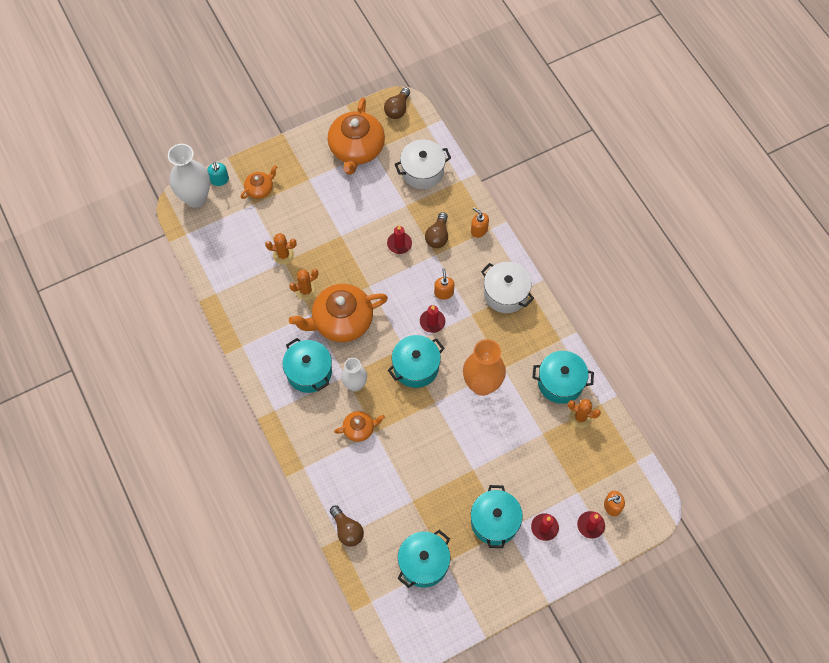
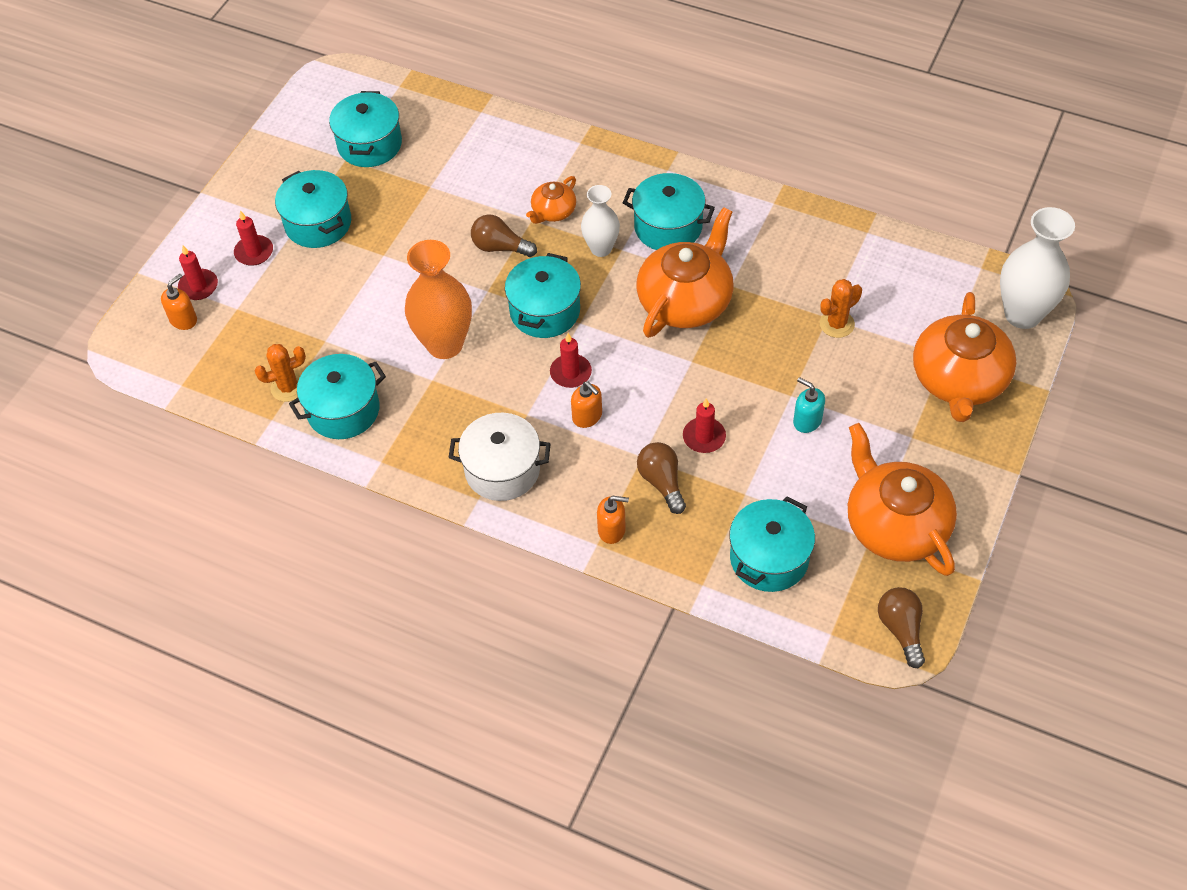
camera: 145 degrees right, 10 degrees down
turquoise soap dispenser [207,162,229,186] -> turquoise soap dispenser moved to [793,377,825,433]
orange teapot [241,165,277,199] -> orange teapot [913,292,1016,422], size x2.02
orange cactus [289,269,318,300] -> none
brown light bulb [330,505,364,547] -> brown light bulb moved to [471,214,537,257]
white pot [395,140,451,189] -> turquoise pot [729,496,815,592]

